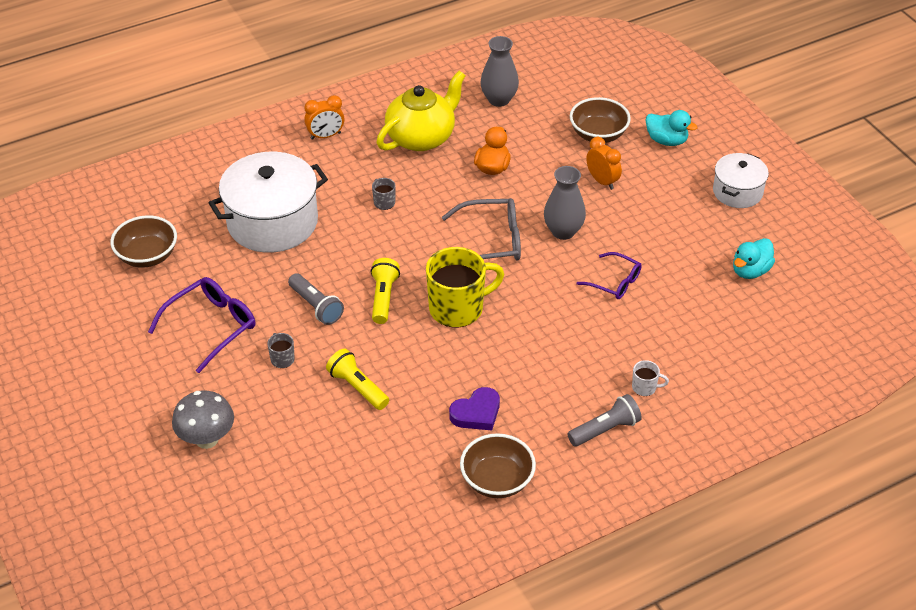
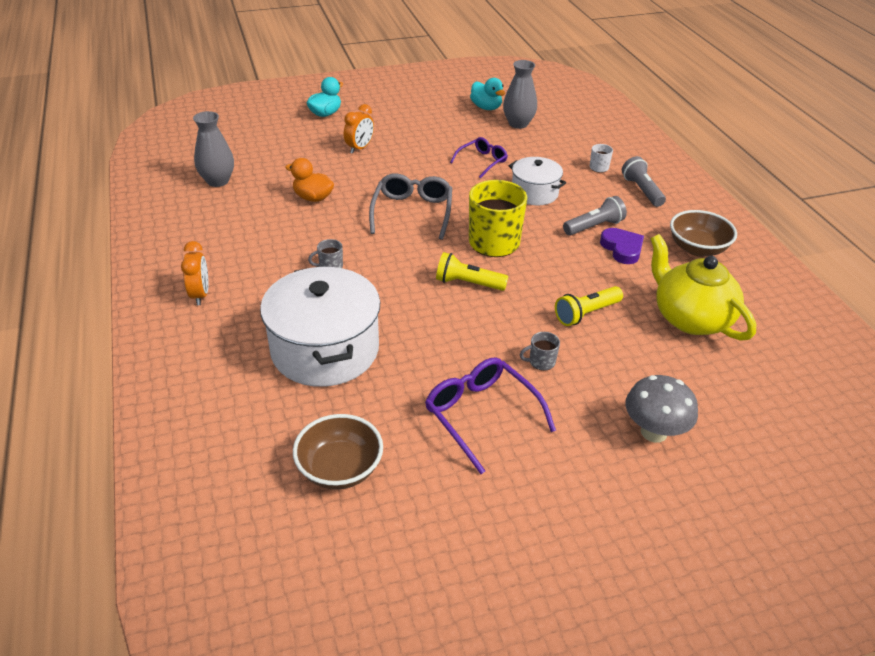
camera: 80 degrees left, 5 degrees down
grey flashlight [288,273,344,325] -> grey flashlight moved to [563,196,627,235]
yellow teapot [376,71,466,151] -> yellow teapot moved to [651,234,756,341]
grey vase [544,166,586,240] -> grey vase moved to [503,60,537,129]
brown bowl [570,97,631,143] -> none
orange clock [586,137,622,190] -> orange clock turned 150 degrees clockwise [344,104,374,154]
white pot [713,153,769,208] -> white pot moved to [509,157,566,205]

